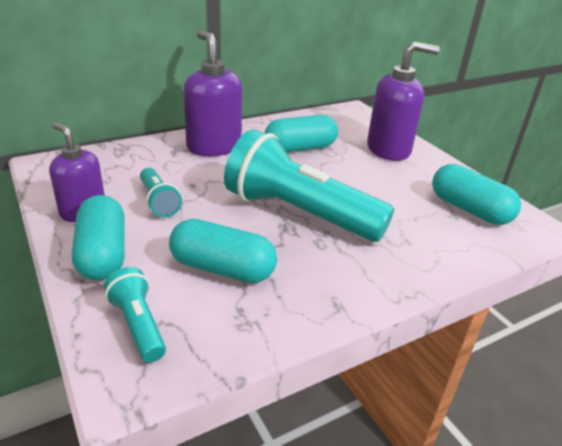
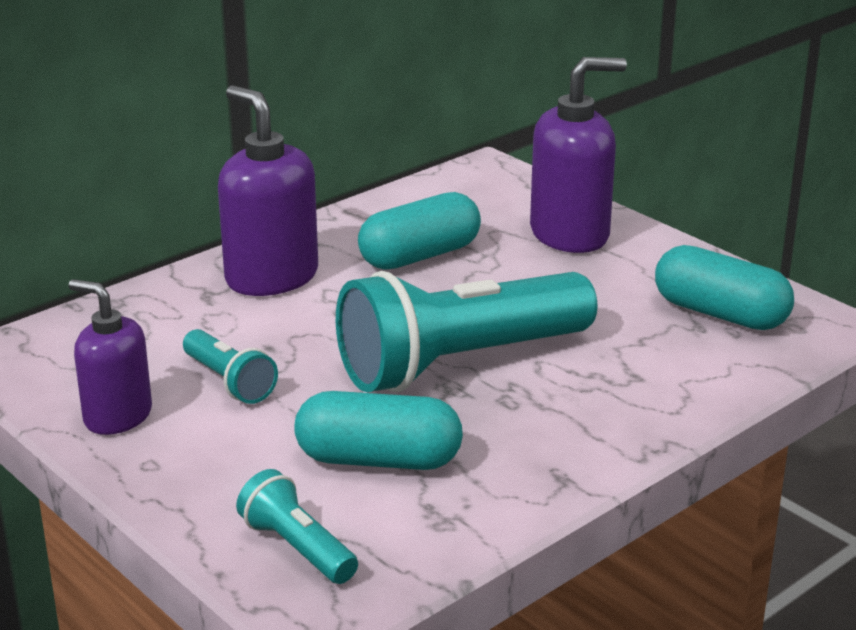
camera: 10 degrees left, 5 degrees down
turquoise capsule [72,195,125,280] -> none
turquoise flashlight [224,129,394,242] -> turquoise flashlight turned 45 degrees counterclockwise [336,271,598,392]

